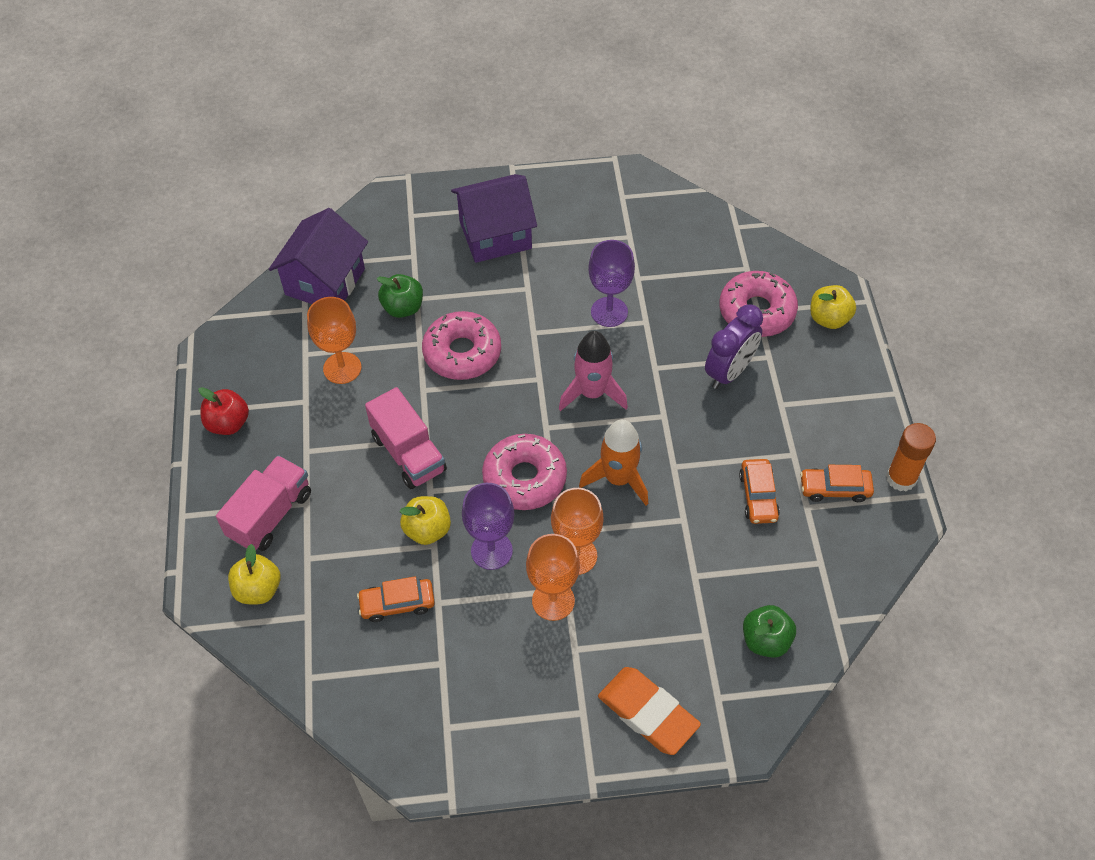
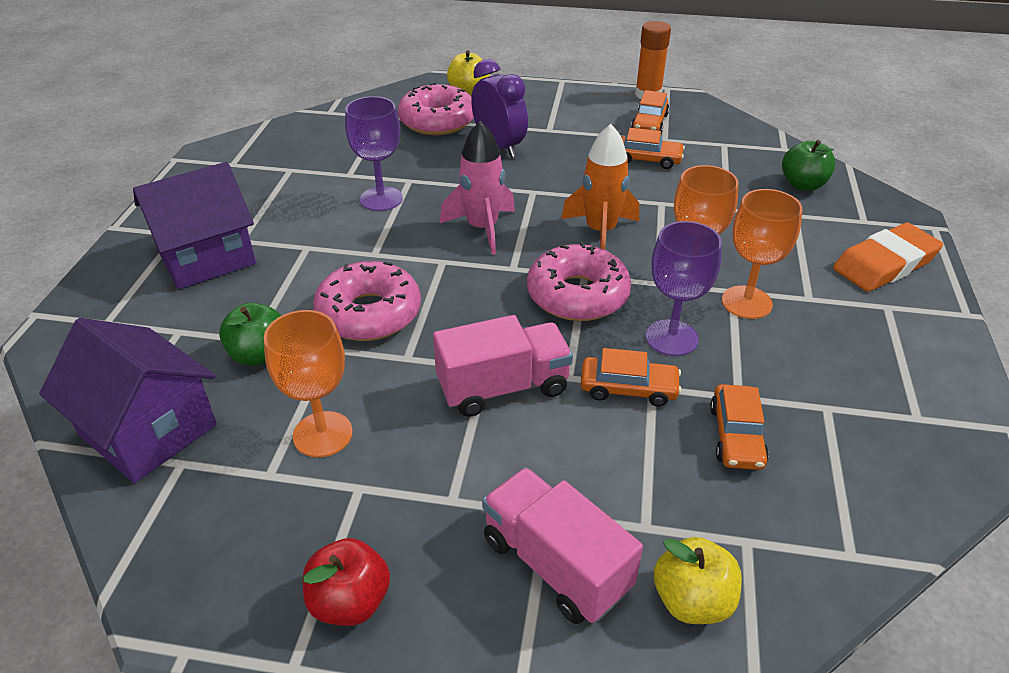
camera: 75 degrees left, 15 degrees down
yellow apple [399,496,451,545] -> orange car [580,348,681,407]
purple house [451,174,537,263] -> purple house turned 60 degrees clockwise [133,162,256,289]

